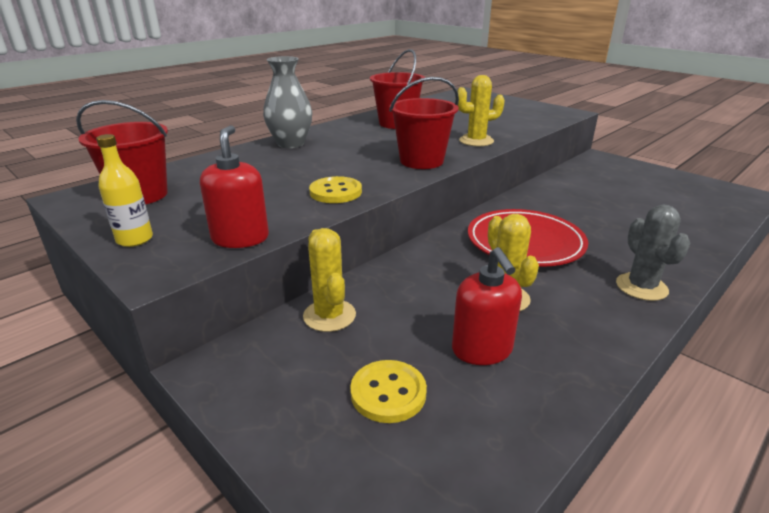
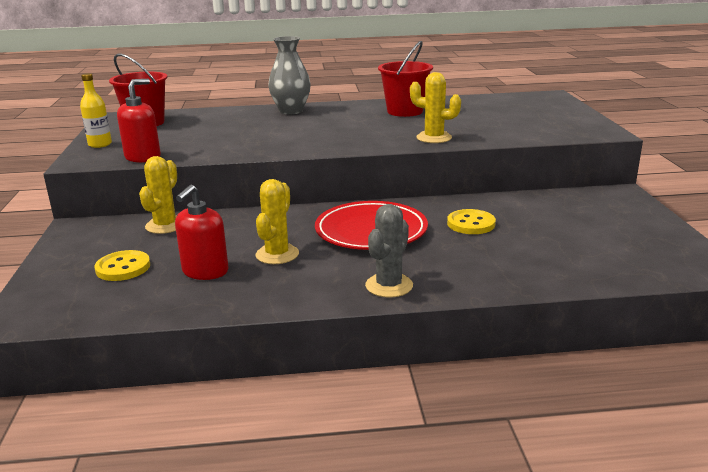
camera: 40 degrees right, 5 degrees down
yellow button [309,176,362,203] -> yellow button moved to [447,209,496,234]
red bucket [389,77,459,169] -> none

